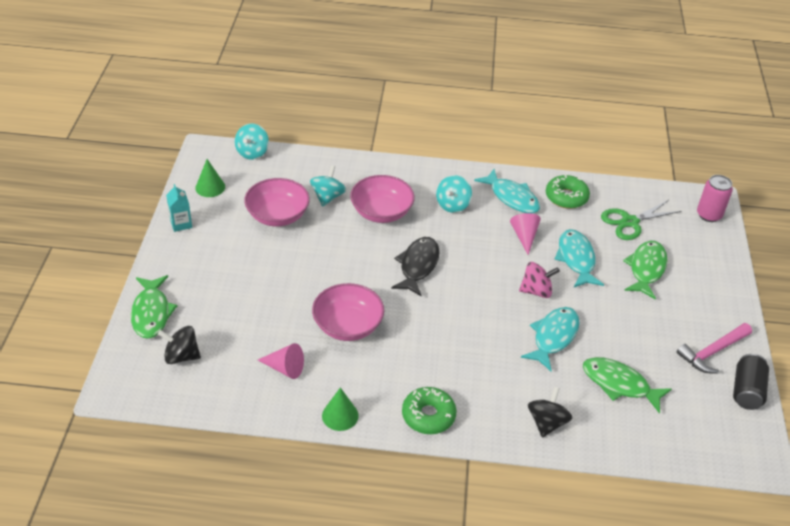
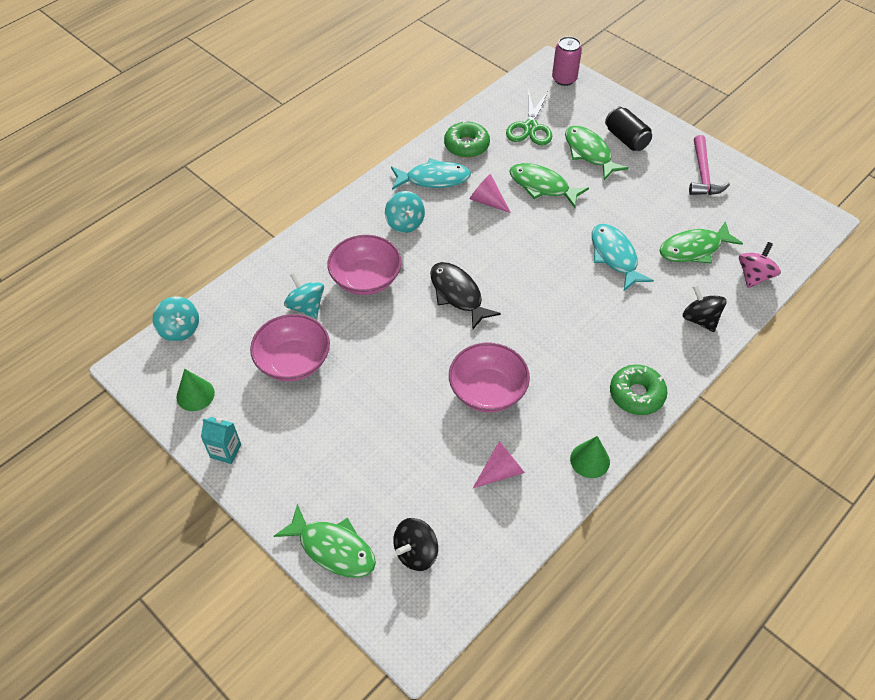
camera: 50 degrees left, 10 degrees up
pink spinning top [519,262,560,298] -> pink spinning top moved to [739,242,781,288]
turquoise fish [554,229,604,288] -> green fish [509,163,589,208]
black can [733,354,769,410] -> black can moved to [605,106,652,151]

